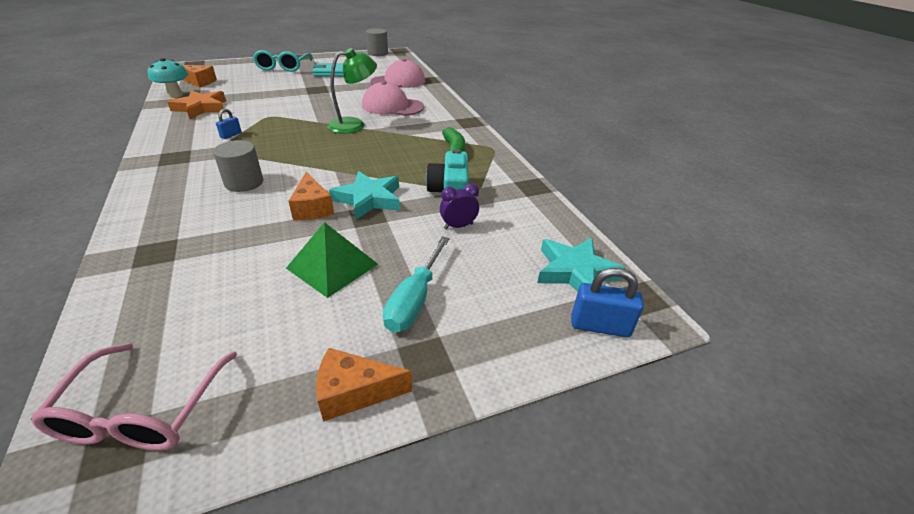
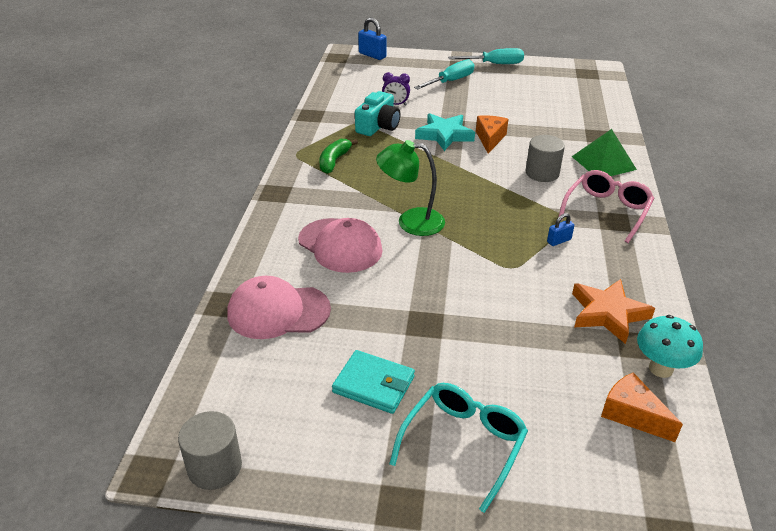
camera: 150 degrees left, 0 degrees up
pink glasses [31,343,237,451] -> pink glasses moved to [559,170,654,243]
green pyramid [286,222,378,298] -> green pyramid moved to [572,129,637,176]
orange cheese [316,348,412,422] -> turquoise screwdriver [448,48,524,64]
turquoise star [537,237,626,292] -> none

